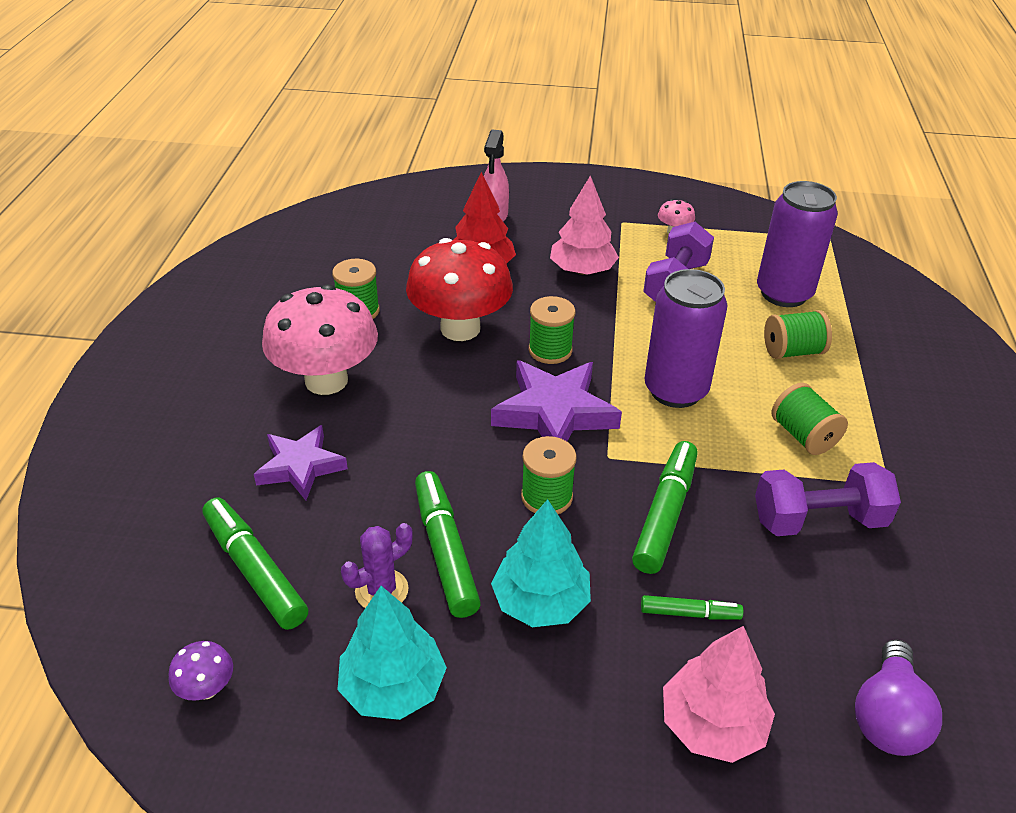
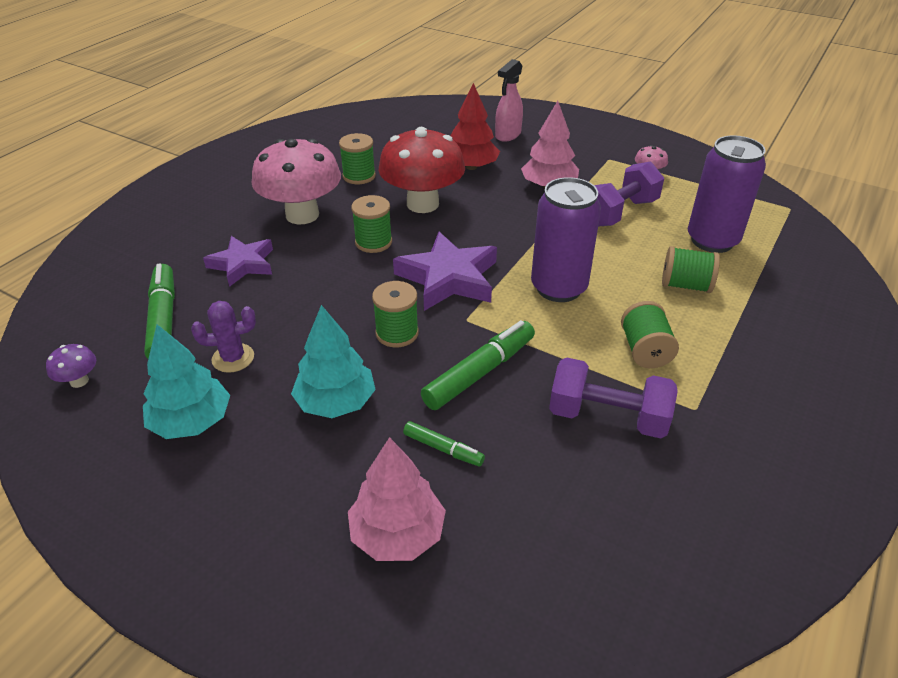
camera: 25 degrees right, 0 degrees up
green marker [415,471,481,618] -> none
green spool [529,296,575,364] -> green spool moved to [351,195,392,253]
purple light bulb [855,639,942,756] -> none

